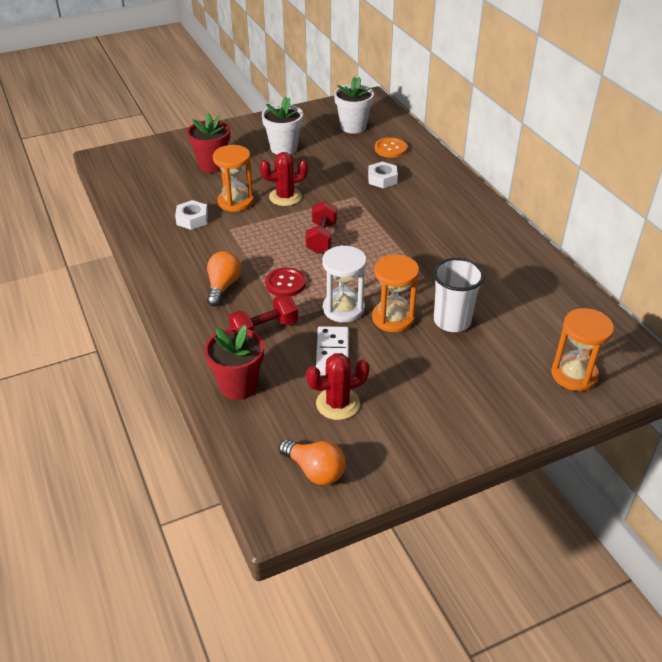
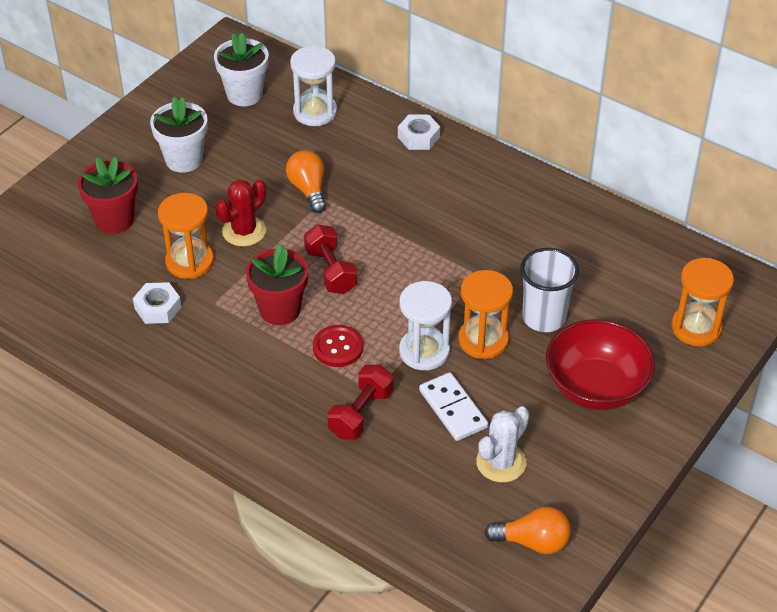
camera: 30 degrees left, 5 degrees up
red flower pot [204,325,264,400] -> red flower pot moved to [246,244,308,325]
orange light bulb [207,251,241,306] -> orange light bulb moved to [286,150,326,213]
red cactus [306,353,370,420] -> white cactus [476,406,529,483]
white nut [368,161,398,188] -> white nut moved to [398,115,440,150]
orange button [375,137,408,158] -> white hourglass [290,46,337,126]
none -> red bowl [546,319,655,410]

